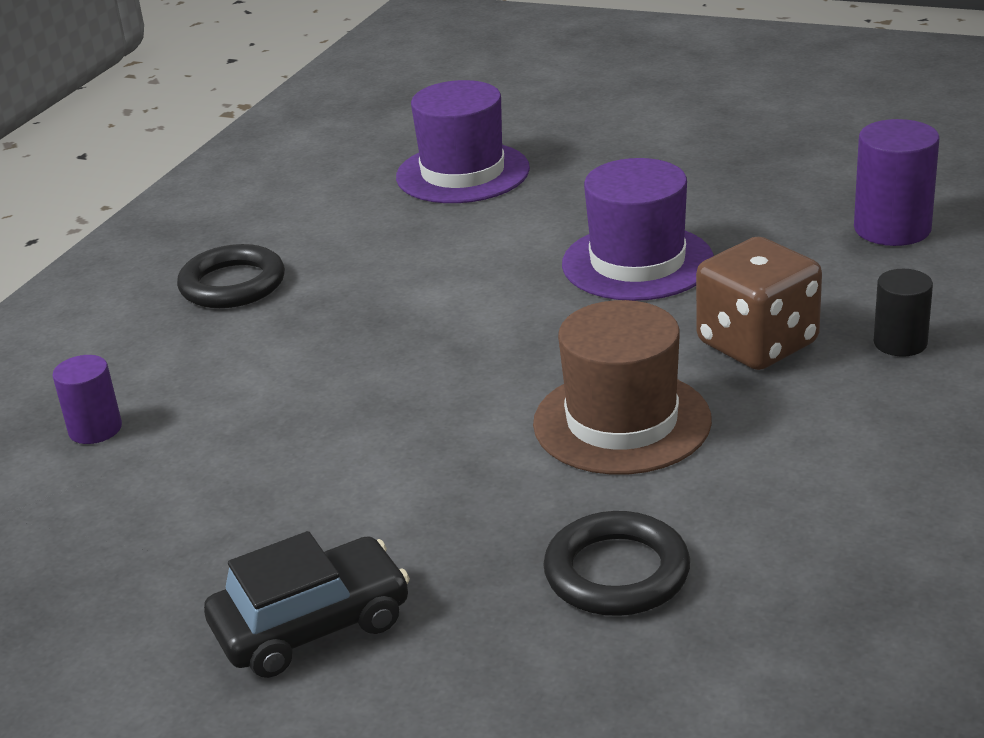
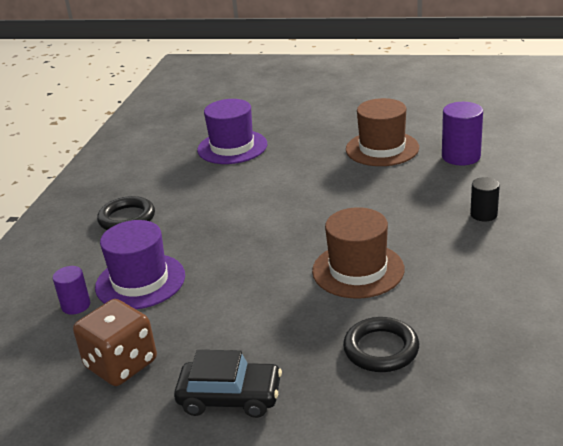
camera: 10 degrees left, 0 degrees up
black car [204,531,410,678] -> black car turned 45 degrees clockwise [174,350,282,418]
purple hat [562,158,714,301] -> purple hat moved to [95,220,185,309]
brown dice [696,237,822,370] -> brown dice moved to [73,299,157,386]
none -> brown hat [346,98,419,166]

